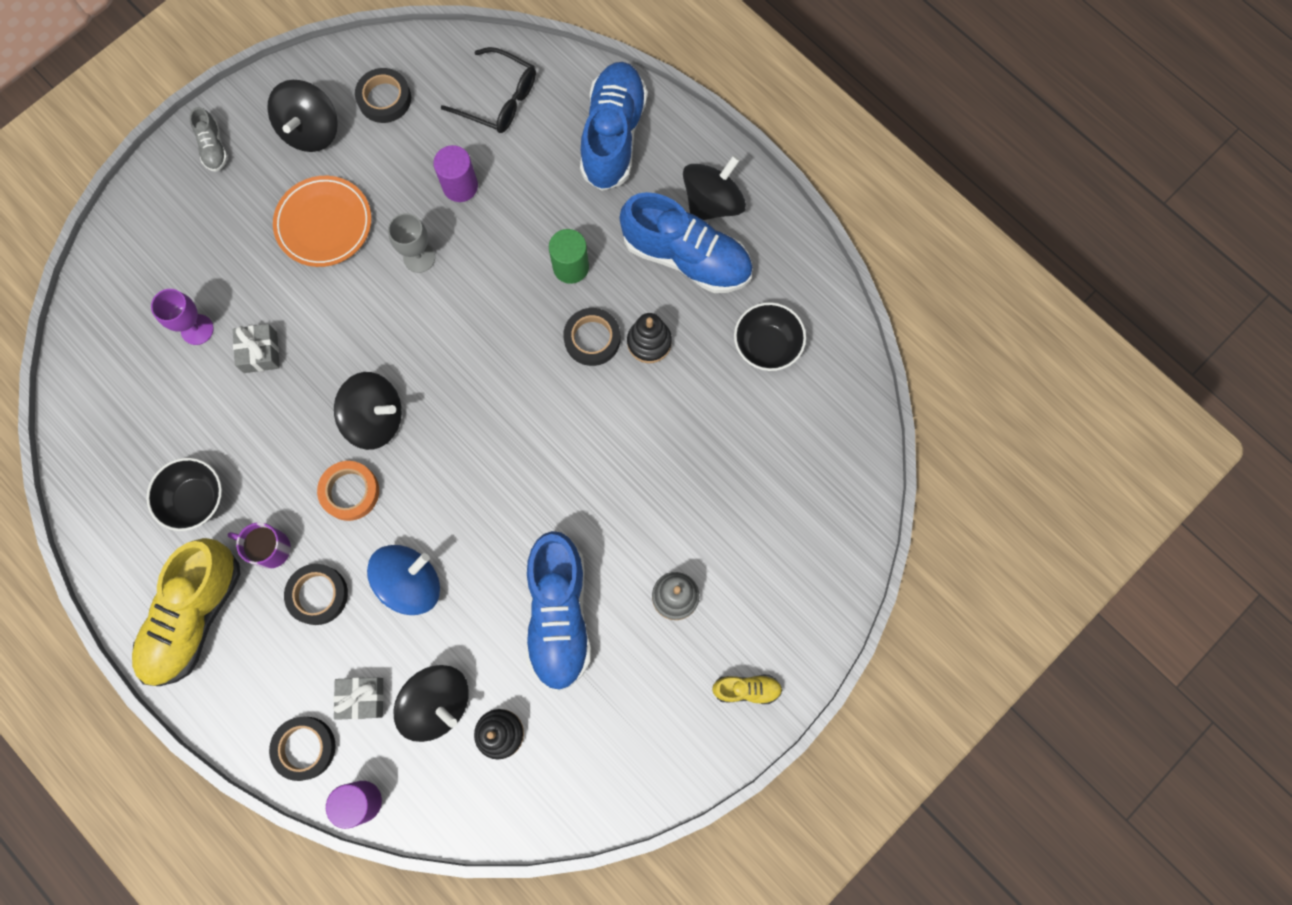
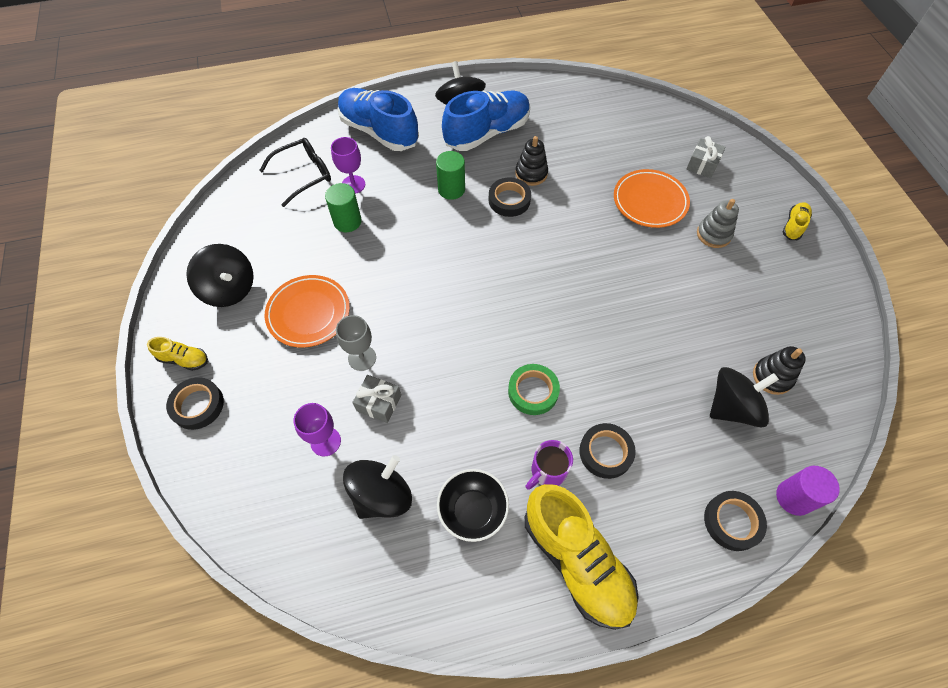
camera: 60 degrees left, 15 degrees down
grey shoe [189,107,228,172] -> yellow shoe [147,337,208,371]
orange tape [317,461,379,521] -> green tape [508,364,560,415]
grey gift [333,677,384,720] -> grey gift moved to [686,136,726,178]
black spinning top [334,372,402,450] -> black spinning top moved to [343,455,412,519]
black tape [355,68,411,123] -> black tape moved to [166,377,224,430]
blue spinning top [367,545,440,615] -> none
grey goblet [388,213,435,273] -> grey goblet moved to [336,315,376,371]
purple cylinder [433,145,478,202] -> green cylinder [325,183,362,232]
blue shoe [526,531,591,692] -> none
black bowl [734,302,806,371] -> none
none -> purple goblet [331,137,365,194]
none -> orange plate [614,169,690,228]

